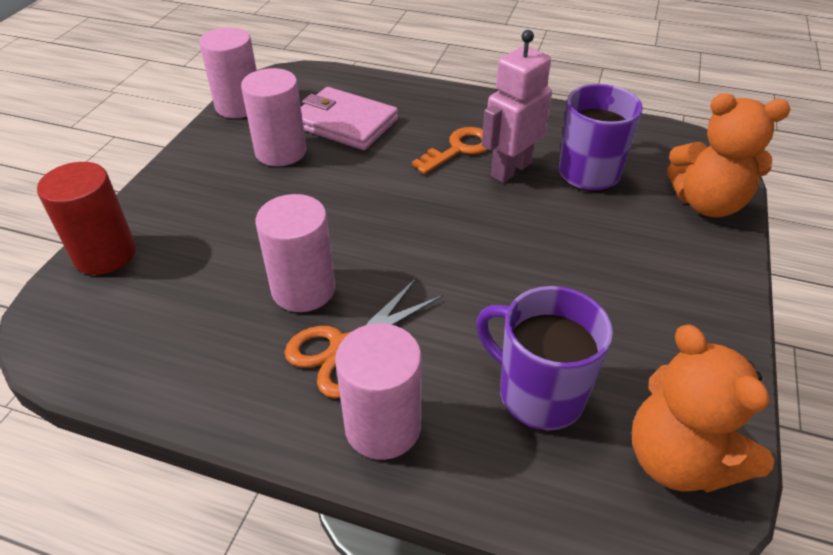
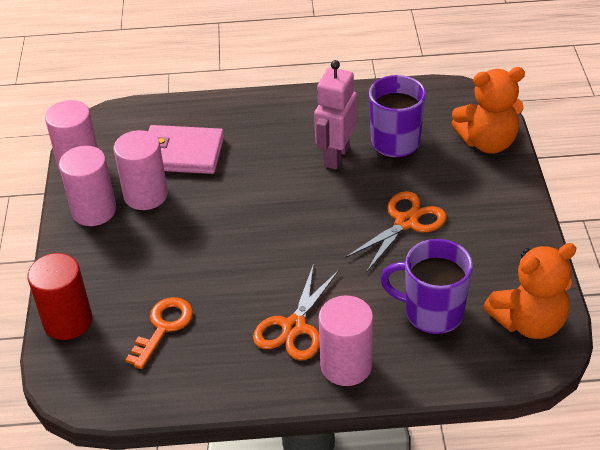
camera: 20 degrees left, 0 degrees up
pink cylinder [256,194,335,312] -> pink cylinder moved to [59,146,116,226]
orange key [412,127,488,174] -> orange key moved to [126,297,193,369]
orange teddy bear [632,324,774,492] -> orange teddy bear turned 60 degrees counterclockwise [483,243,576,339]
none -> orange scissors [346,191,447,271]

